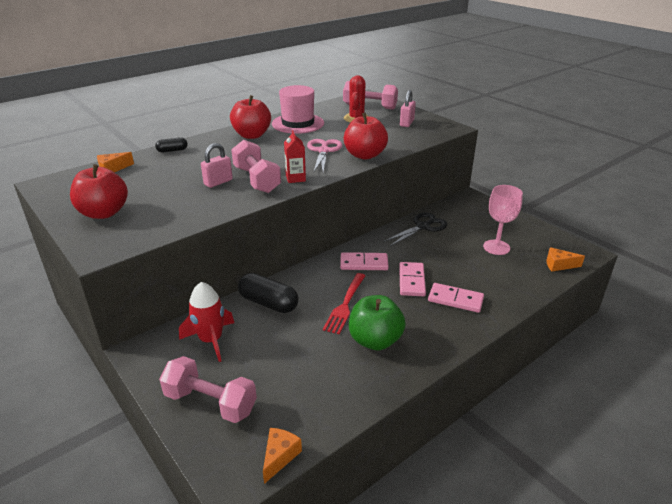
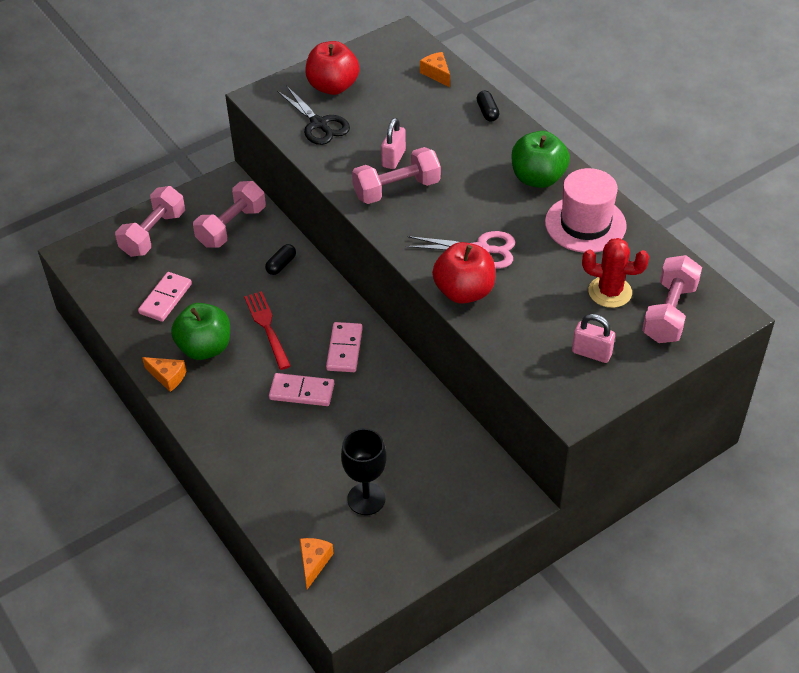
camera: 95 degrees right, 15 degrees up
red rocket [179,282,234,362] -> pink dumbbell [193,181,266,248]
pink padlock [201,143,233,188] -> pink padlock turned 60 degrees clockwise [381,118,406,169]
red apple [230,95,271,139] -> green apple [512,131,570,188]
black capsule [238,273,299,313] -> black capsule [265,244,296,275], size x0.55
orange cheese [263,428,302,484] -> orange cheese moved to [142,357,186,392]
red carton [284,130,306,183] -> none
red fork [323,273,366,334] -> red fork turned 45 degrees clockwise [244,291,291,370]
black scissors [383,212,447,246] -> black scissors moved to [277,85,350,145]
pink domino [428,283,484,313] -> pink domino moved to [138,272,192,322]
pink goblet [483,185,523,255] -> black goblet [341,428,387,515]

